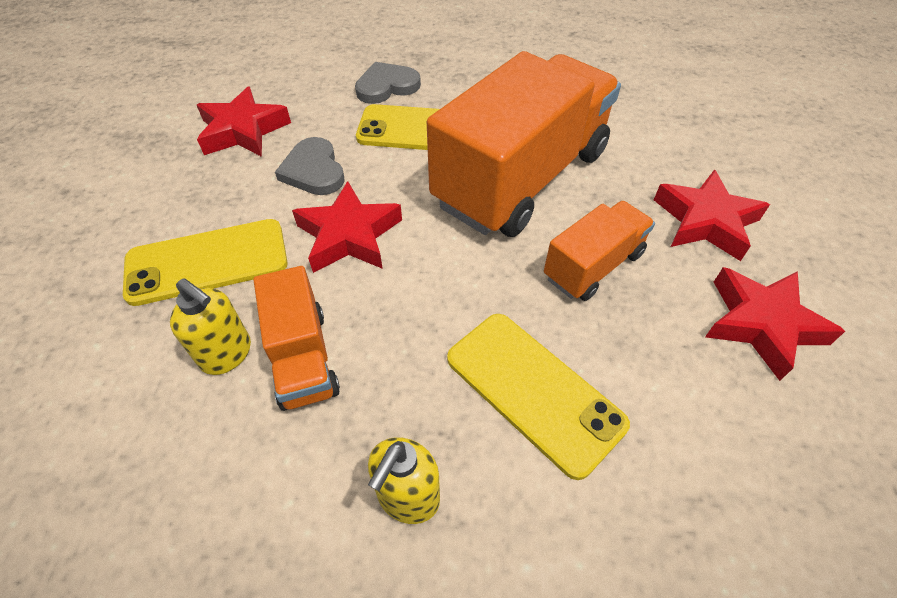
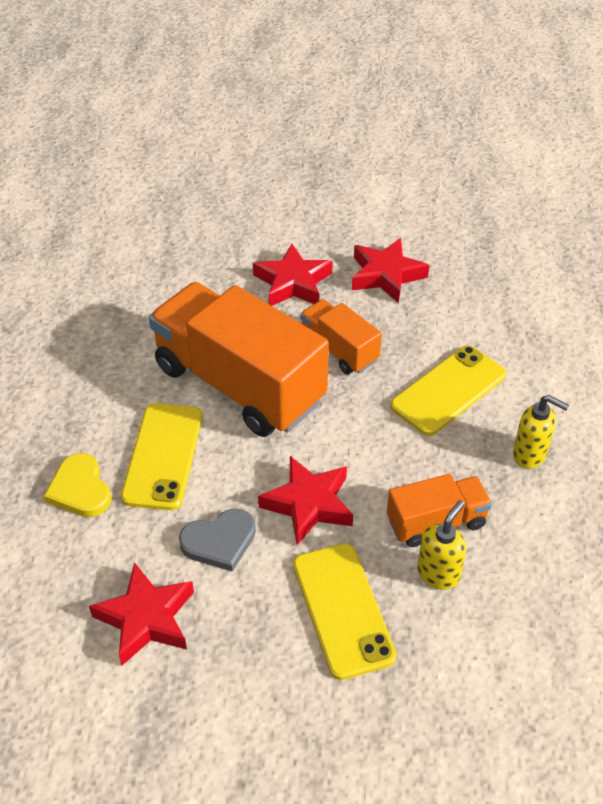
camera: 90 degrees left, 5 degrees down
grey heart [355,62,421,104] -> yellow heart [44,453,111,517]

